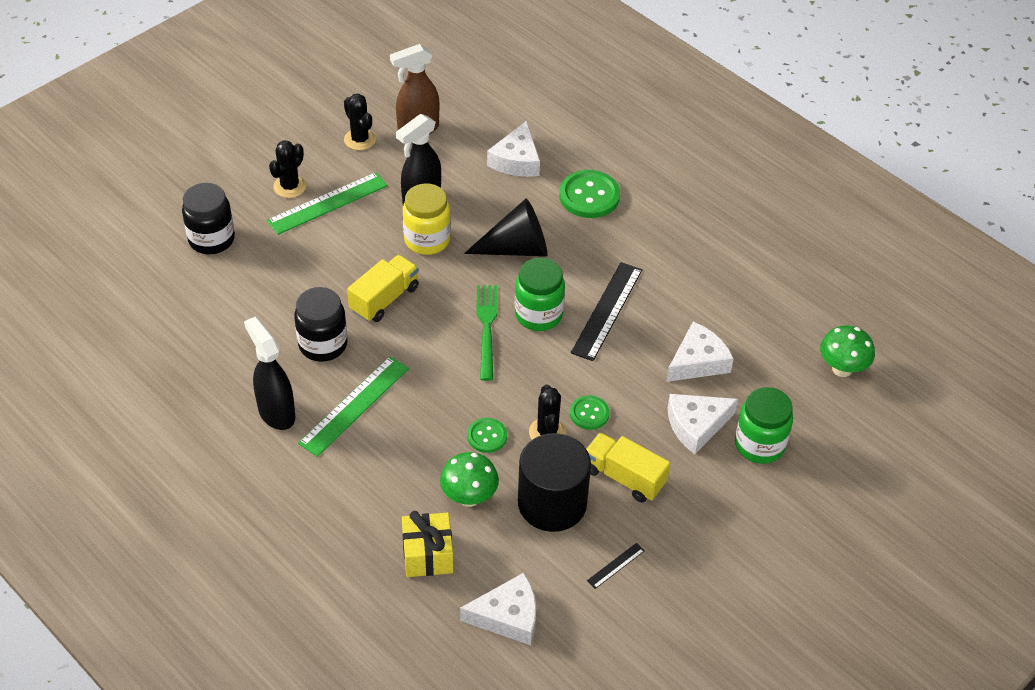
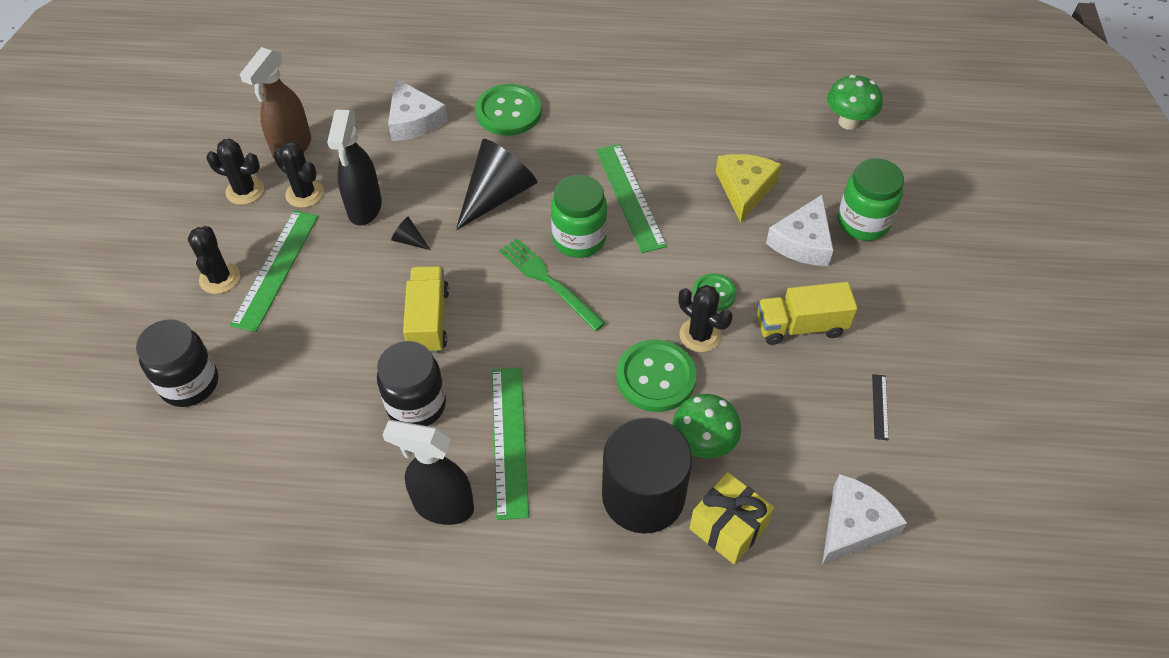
camera: 40 degrees left, 5 degrees up
yellow jar [403,183,451,255] -> black cone [391,216,430,250]
green button [467,418,507,453] -> green button [616,339,697,412], size x1.73
black cylinder [518,433,591,532] -> black cylinder moved to [602,417,692,534]
black ruler [571,262,642,361] -> green ruler [596,144,667,253]
white cheese [666,322,734,382] -> yellow cheese [716,154,782,222]
none -> black cactus [274,141,324,208]

